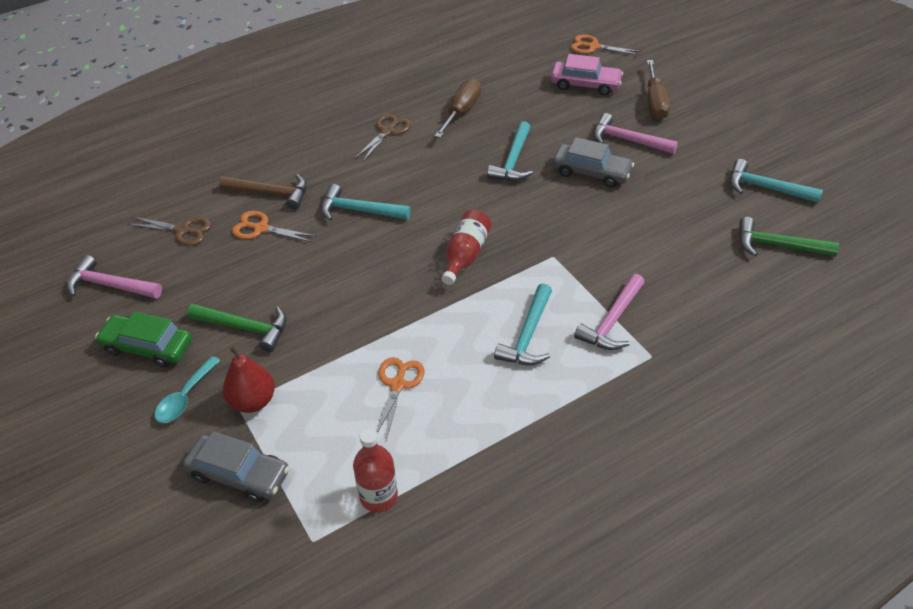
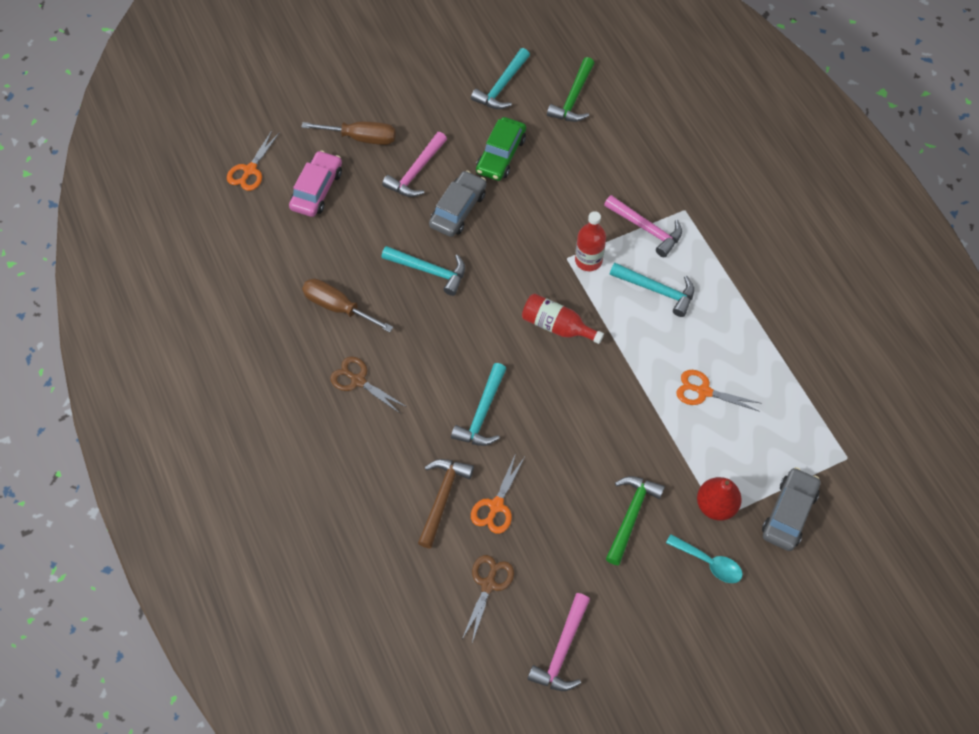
camera: 85 degrees left, 15 degrees up
green car [95,312,192,367] -> green car moved to [476,117,526,181]
red bottle [353,428,398,512] -> red bottle moved to [575,211,606,271]

